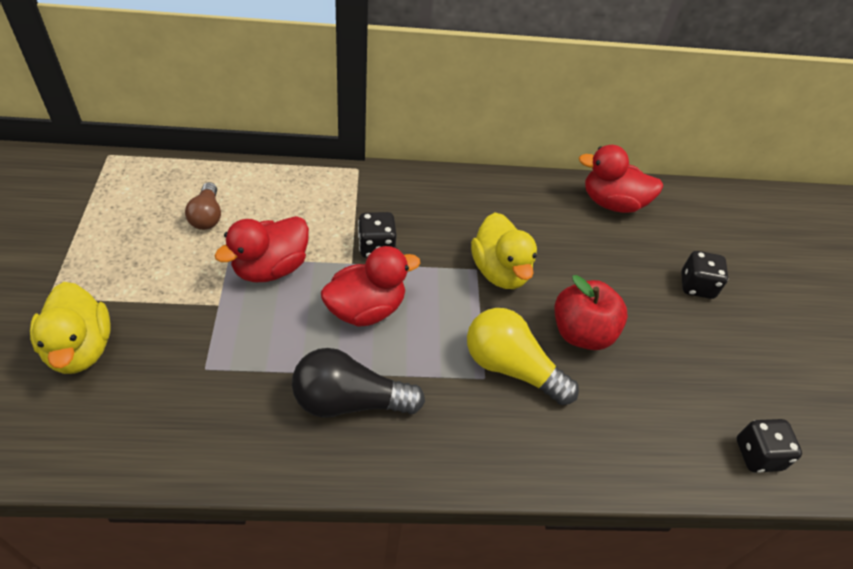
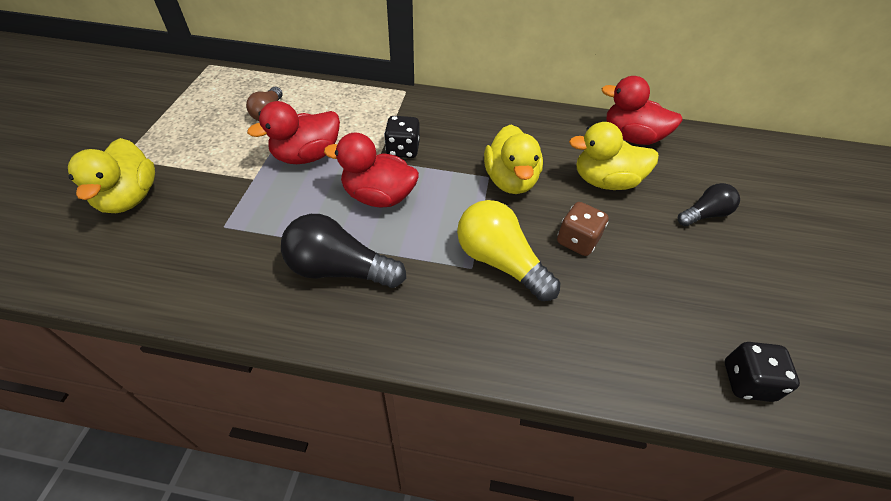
camera: 15 degrees right, 0 degrees up
red duck [321,246,420,327] -> red duck turned 150 degrees counterclockwise [324,133,419,207]
red apple [555,275,628,350] -> brown dice [557,202,608,256]
black dice [681,251,728,299] -> black light bulb [678,183,740,226]
none -> yellow duck [569,122,659,190]

